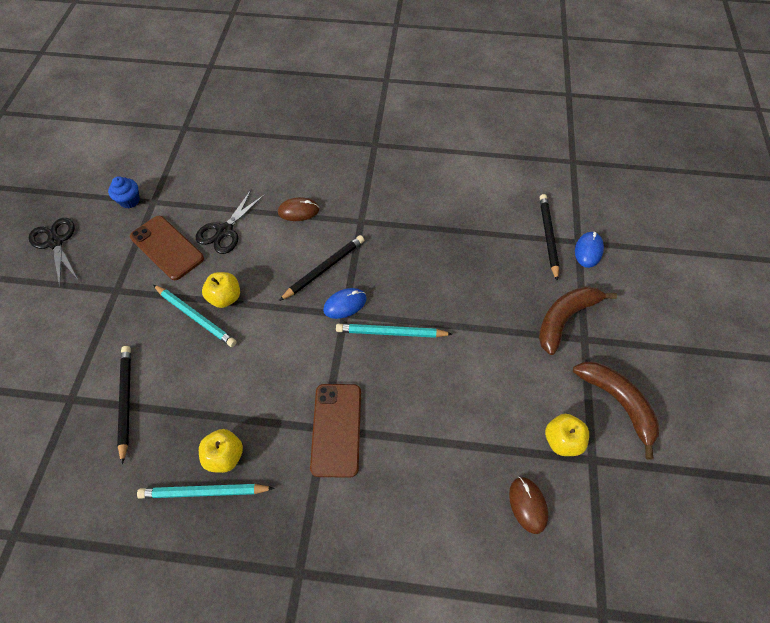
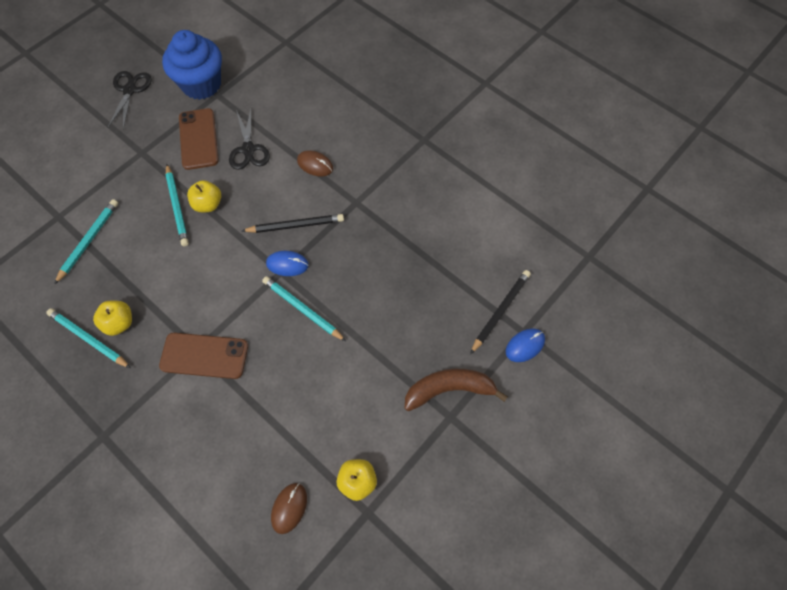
camera: 35 degrees right, 5 degrees up
blue cupcake [108,176,140,208] -> blue cupcake [162,30,222,100], size x2.21
black pencil [117,346,131,464] -> turquoise pencil [54,199,118,284]
black scissors [196,189,265,254] -> black scissors turned 75 degrees counterclockwise [229,109,270,170]
brown phone [310,384,361,478] -> brown phone turned 60 degrees clockwise [159,333,248,379]
brown banana [573,362,659,460] -> none

